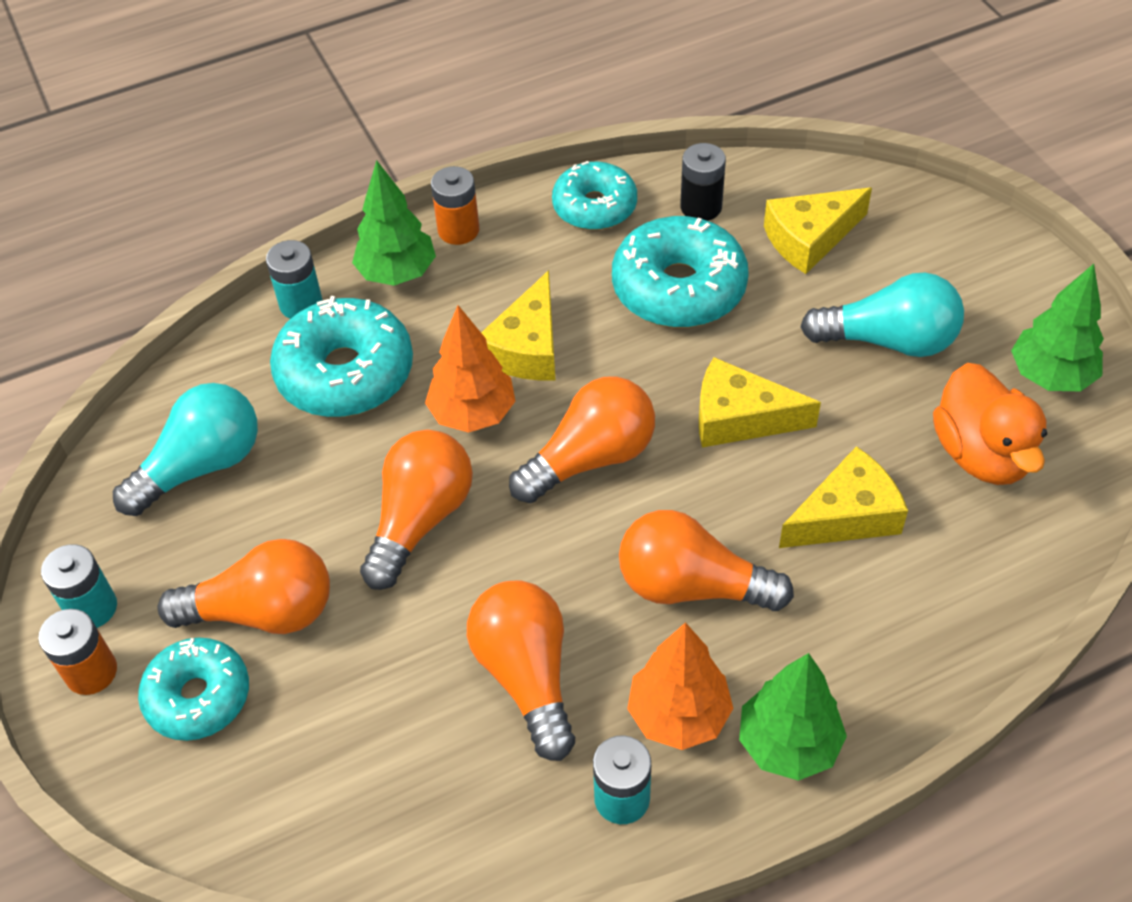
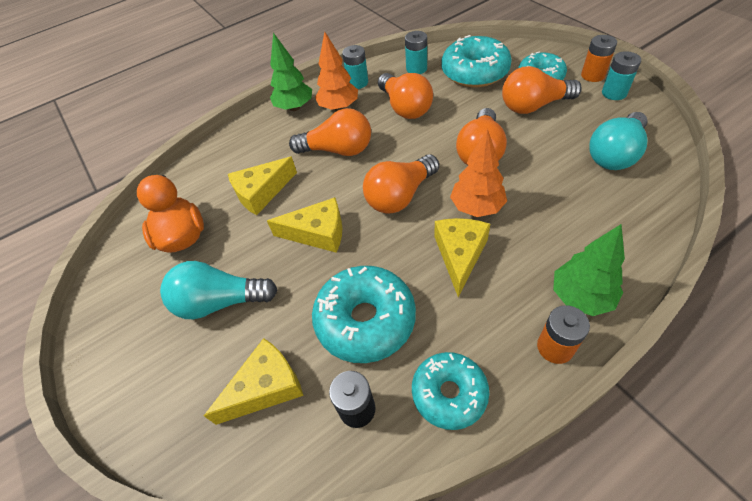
camera: 175 degrees right, 0 degrees up
turquoise battery [266,240,323,319] -> turquoise battery moved to [405,31,427,74]
turquoise donut [270,296,413,417] -> turquoise donut moved to [441,35,512,88]
green tree [1011,264,1104,391] -> none

